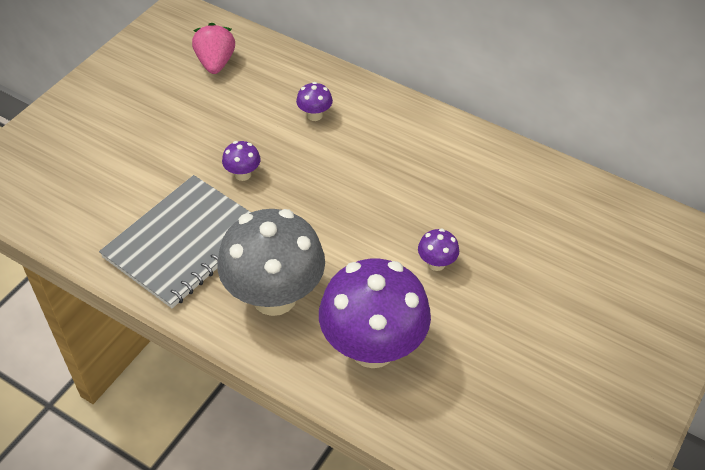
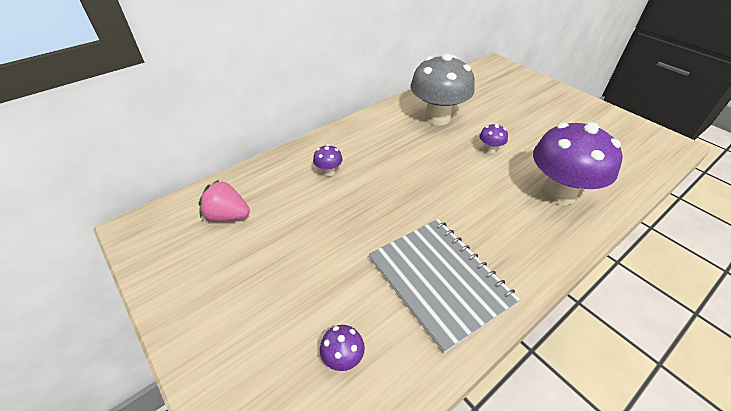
camera: 70 degrees left, 5 degrees down
grey mushroom [217,209,325,316] -> grey mushroom moved to [410,54,475,126]
purple mushroom [222,141,261,181] -> purple mushroom moved to [320,325,365,371]

